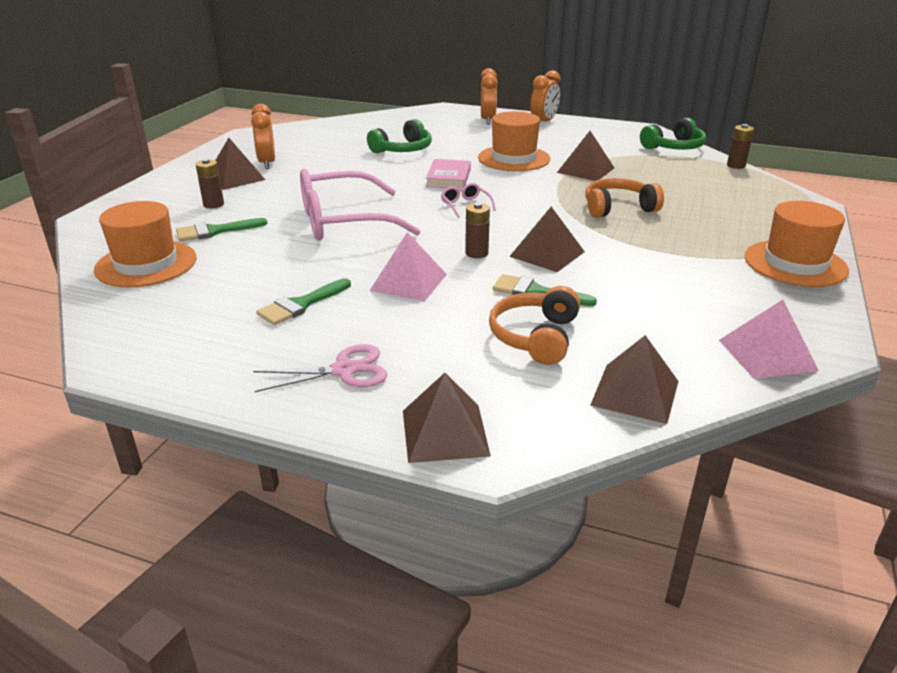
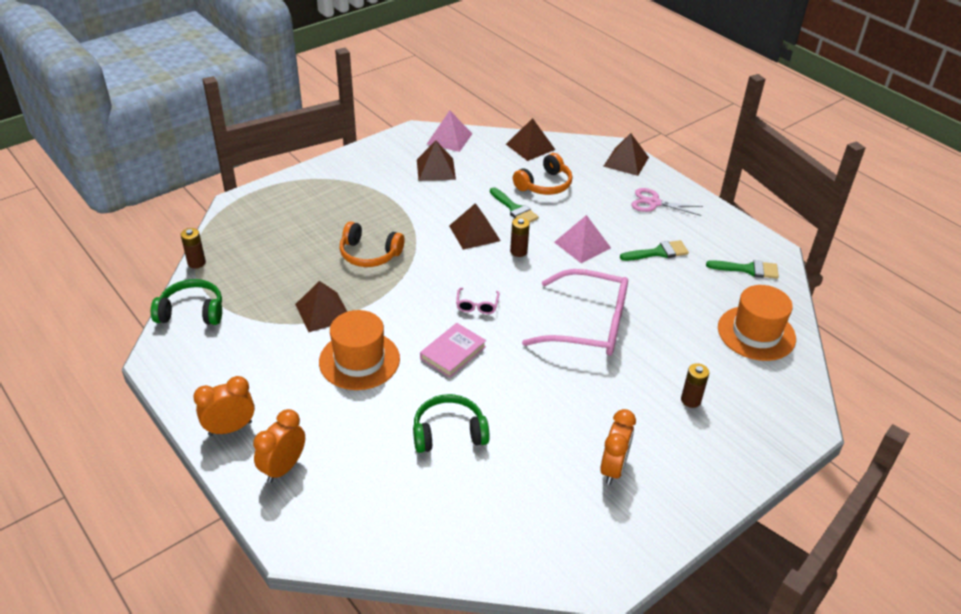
camera: 150 degrees left, 10 degrees up
green brush [176,218,267,242] -> green brush moved to [706,260,779,279]
brown pyramid [215,138,265,190] -> brown pyramid moved to [417,140,456,181]
orange hat [745,201,849,287] -> none

